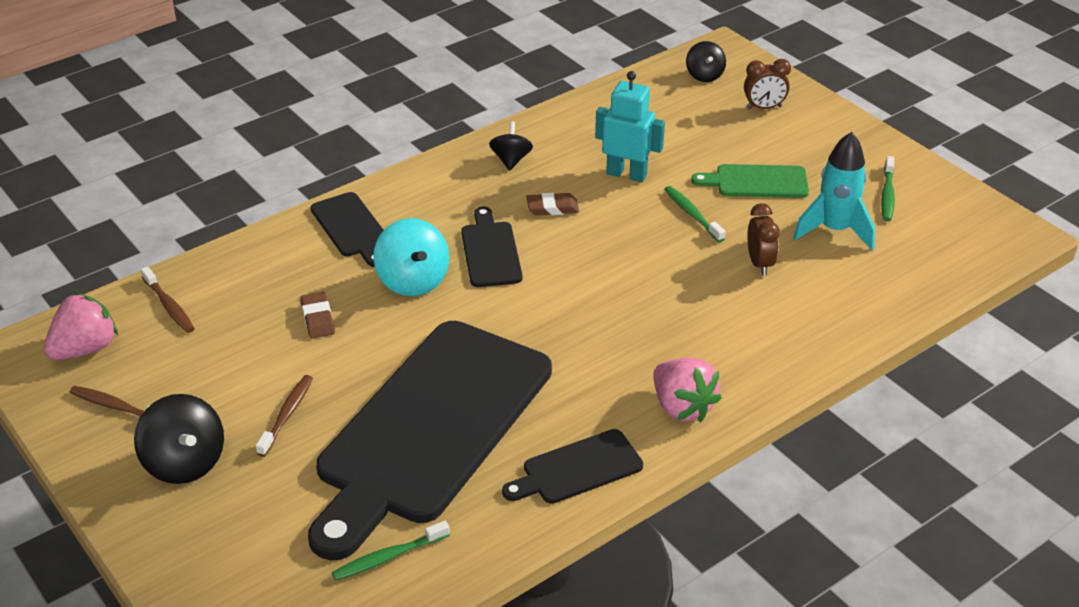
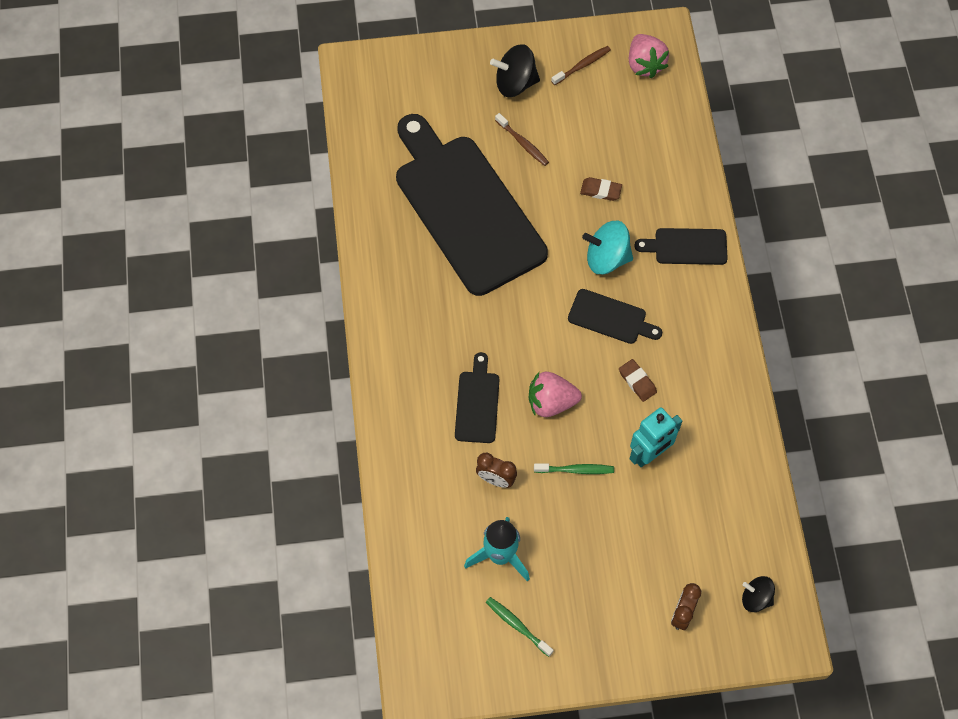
camera: 120 degrees right, 25 degrees up
brown toothbrush [141,266,195,333] -> none
green toothbrush [332,521,450,581] -> none
black spinning top [489,121,533,171] -> none
black cutting board [502,429,643,504] -> black cutting board moved to [455,352,500,443]
brown eraser [526,193,579,215] -> brown eraser turned 60 degrees counterclockwise [619,359,657,402]
pink strawberry [654,358,722,422] -> pink strawberry moved to [529,372,582,417]
green cutting board [691,164,809,198] -> none

